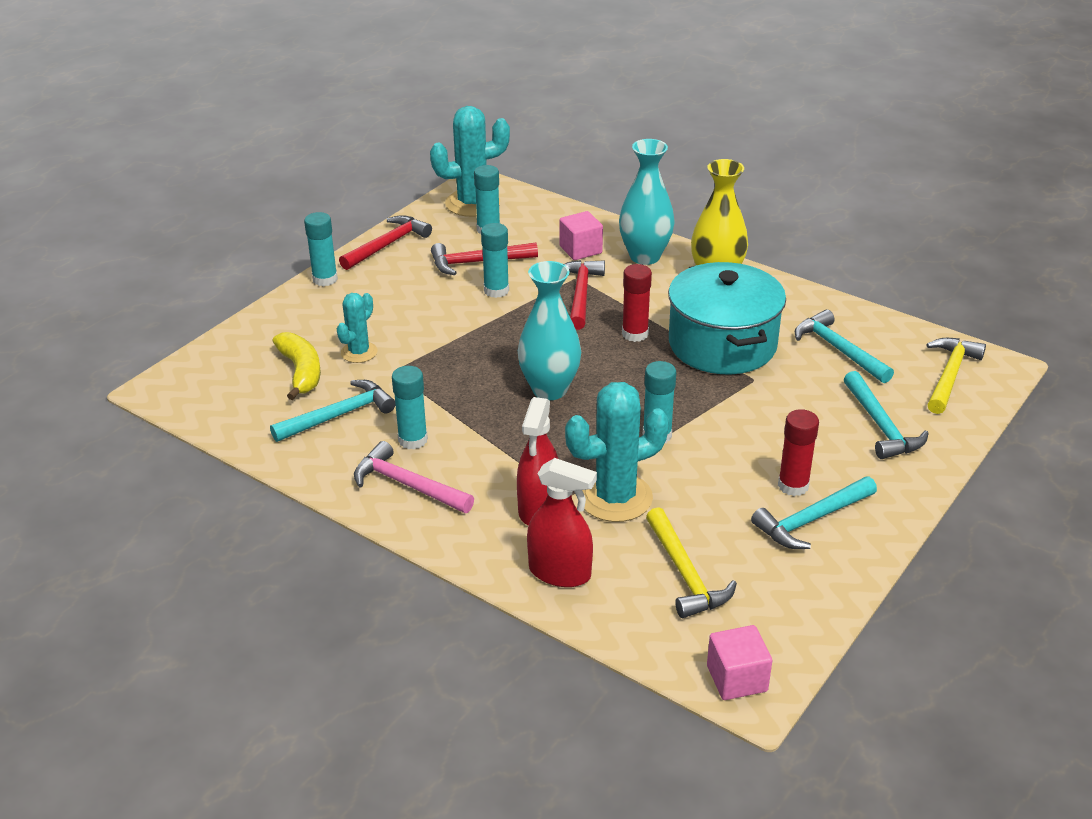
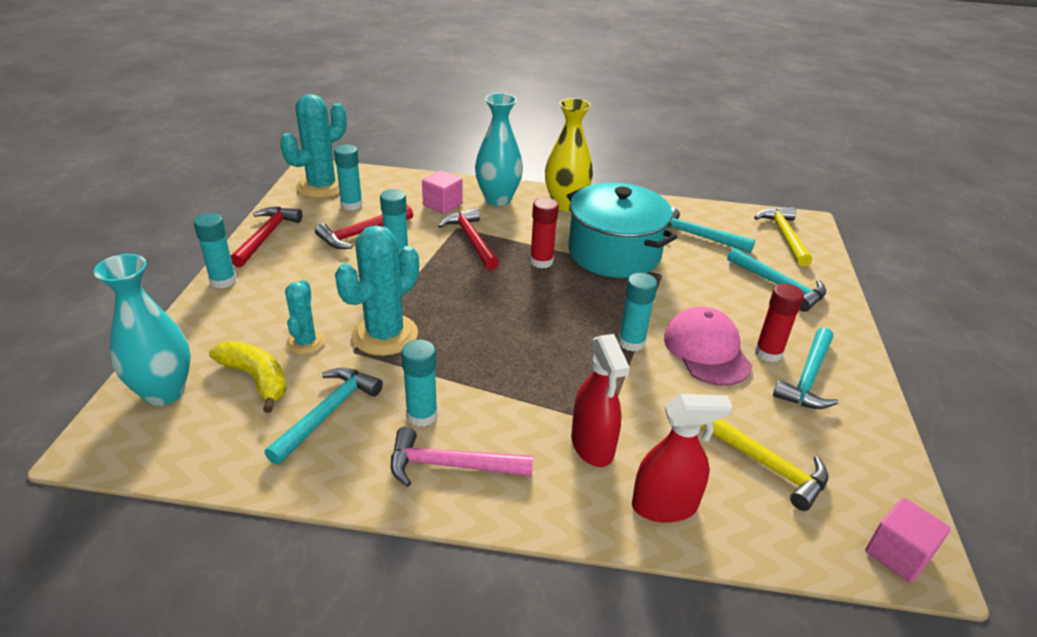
camera: 30 degrees left, 0 degrees up
turquoise vase [518,261,581,400] -> turquoise vase moved to [94,254,190,406]
turquoise cactus [565,382,669,522] -> turquoise cactus moved to [335,225,419,356]
none -> pink cap [664,307,753,386]

